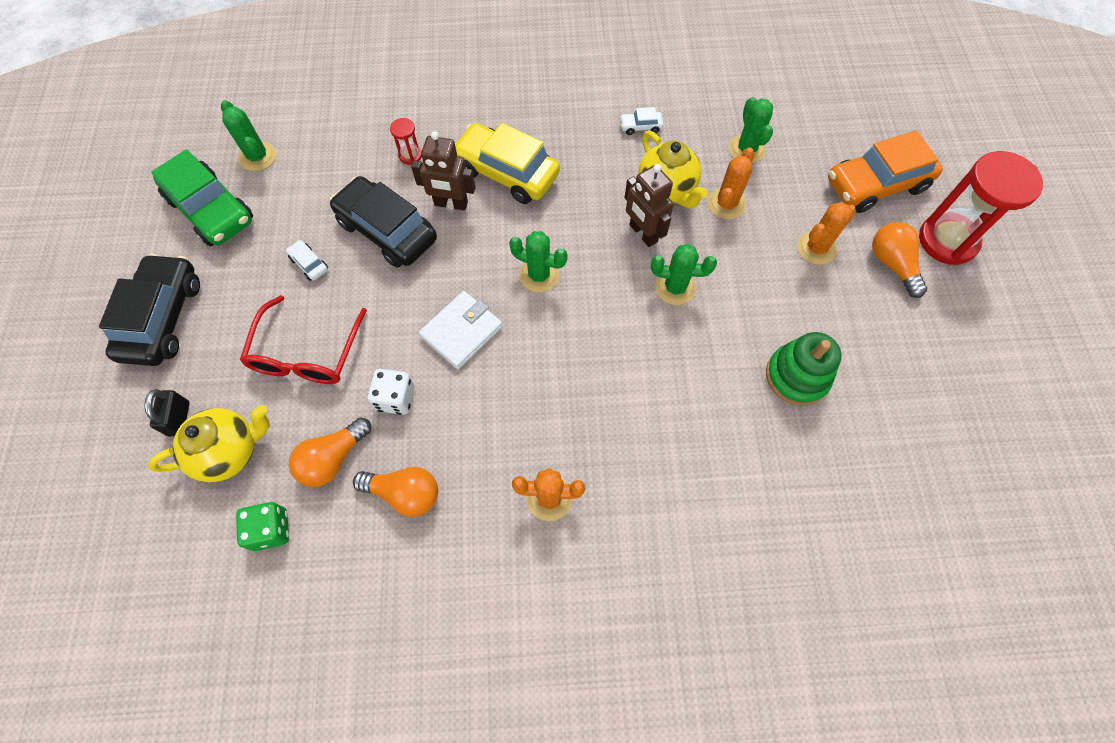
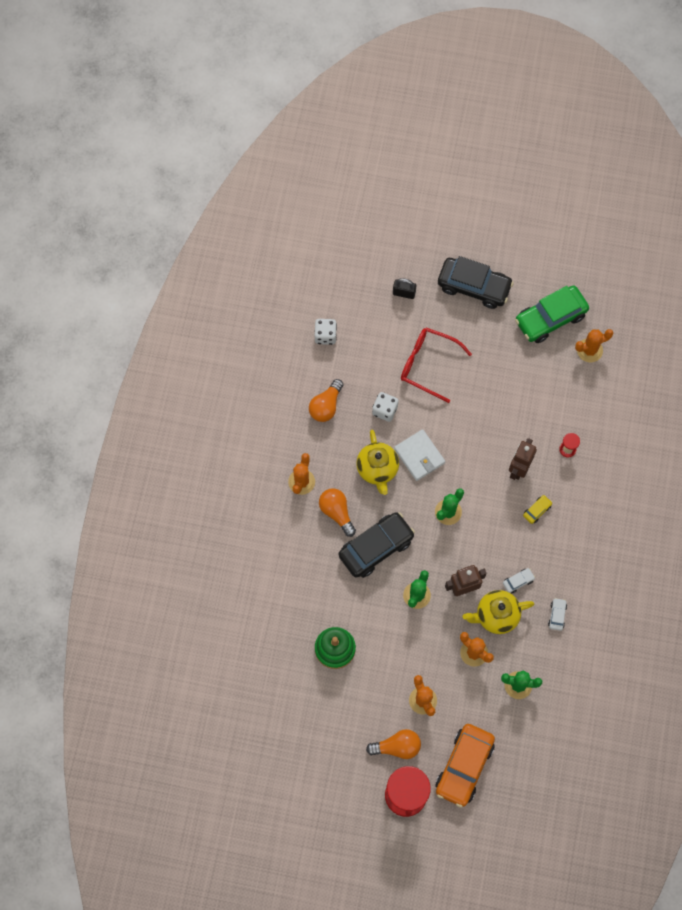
camera: 105 degrees right, 5 degrees up
yellow teapot [148,405,270,482] -> yellow teapot moved to [356,430,399,495]
green cactus [221,100,276,171] -> orange cactus [575,329,613,362]
green dice [236,502,289,551] -> white dice [315,319,337,345]
white car [286,240,328,281] -> white car moved to [503,568,535,593]
orange light bulb [289,417,371,487] -> orange light bulb moved to [319,488,356,537]
black car [329,176,437,268] -> black car moved to [339,512,415,578]
yellow car [455,123,560,204] -> yellow car [523,495,552,524], size x0.41
orange car [828,130,943,213] -> orange car turned 150 degrees counterclockwise [435,724,495,808]

